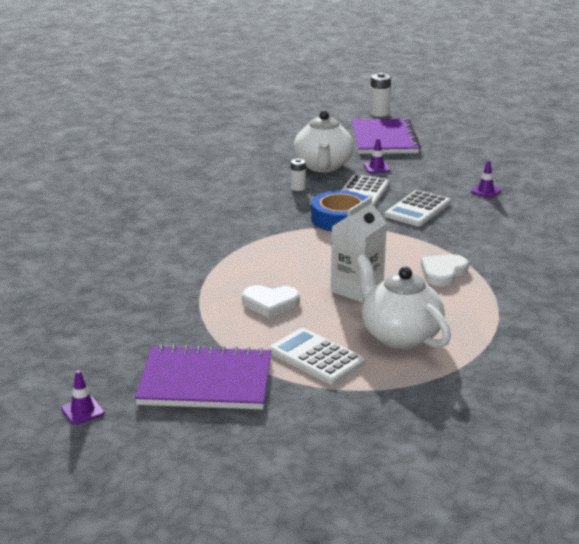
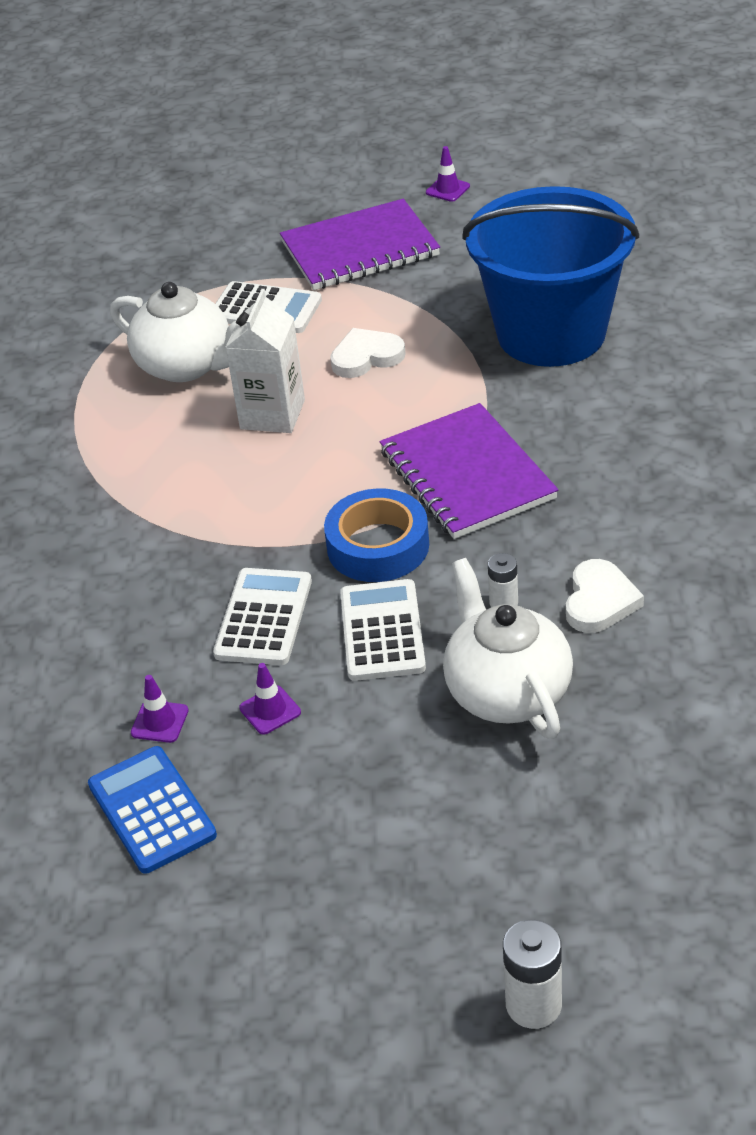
camera: 160 degrees right, 15 degrees up
purple notebook [352,119,421,154] -> purple notebook moved to [380,403,558,539]
purple traffic cone [364,138,390,173] -> purple traffic cone moved to [239,663,301,735]
white heart [421,254,469,286] -> white heart moved to [566,559,644,633]
none -> blue calculator [88,746,217,874]
none -> blue bucket [462,186,639,367]

